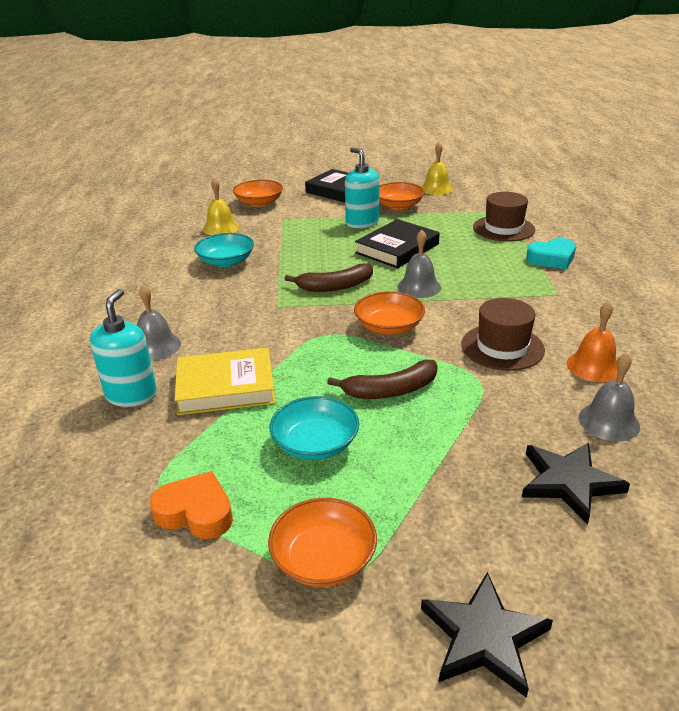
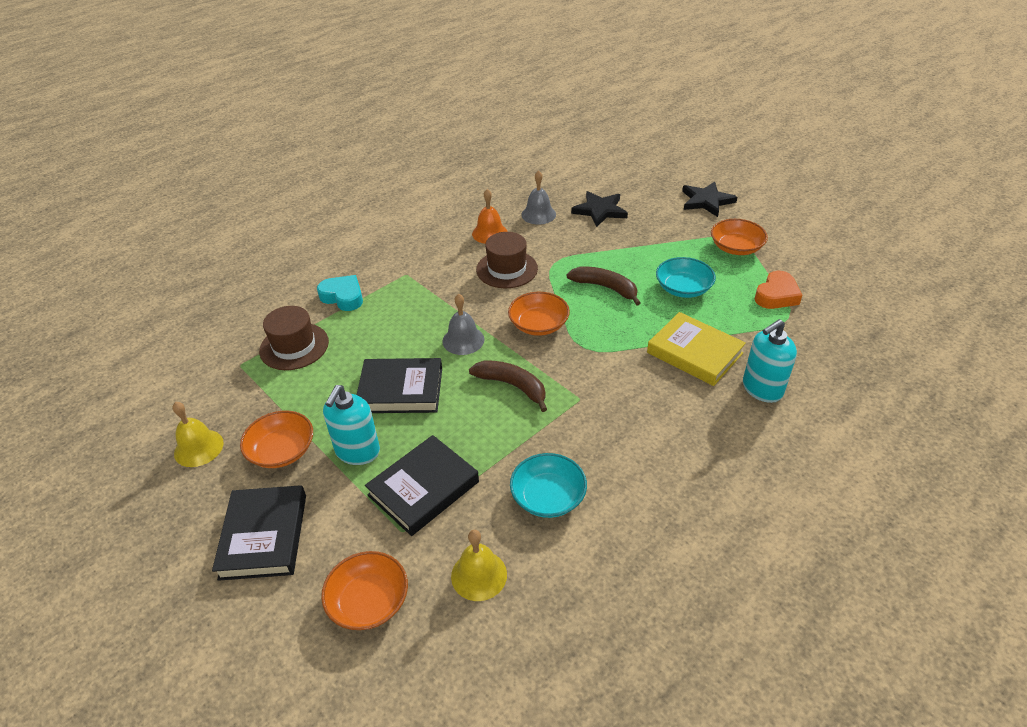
camera: 130 degrees left, 10 degrees up
grey bell [137,285,181,361] -> none
orange heart [150,471,233,539] -> orange heart turned 120 degrees counterclockwise [754,271,802,309]
none -> black book [365,435,479,536]

